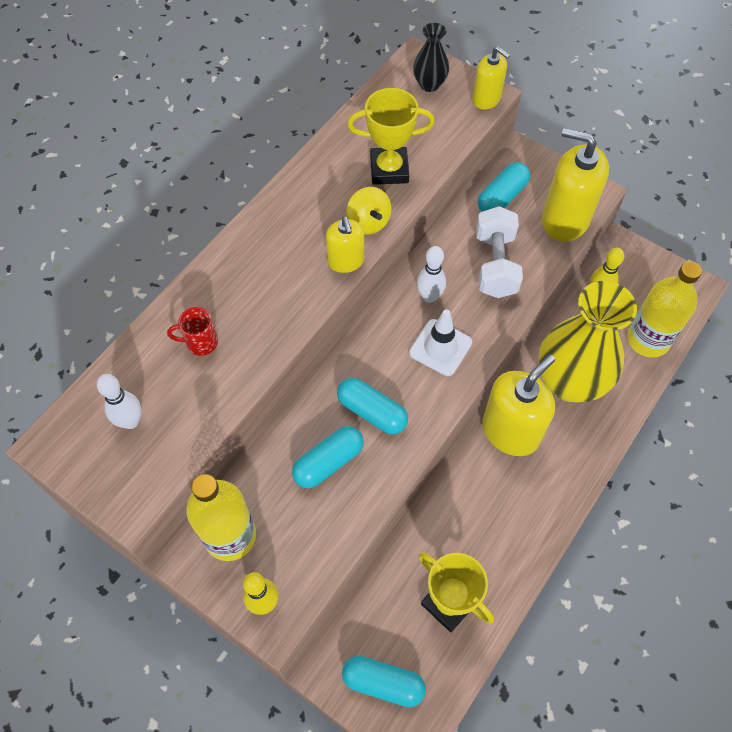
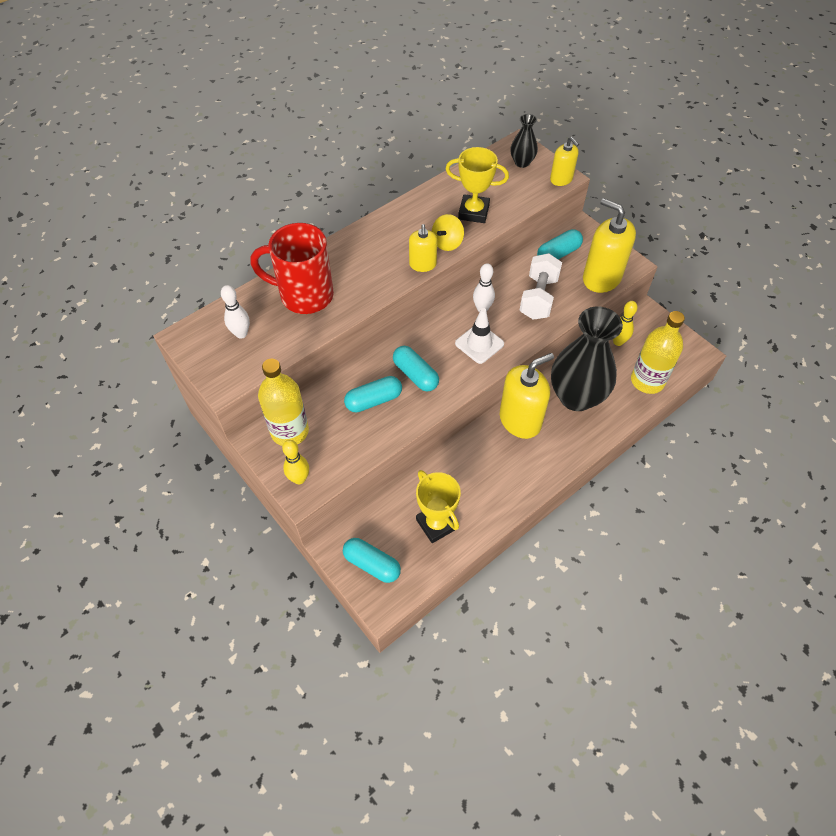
camera: 15 degrees right, 5 degrees down
red mug [167,307,218,356] -> red mug [250,223,334,314], size x2.33
yellow spinning top [346,187,392,235] -> yellow spinning top turned 45 degrees clockwise [432,214,464,251]
yellow vase [538,281,637,403] -> black vase [551,307,623,411]

